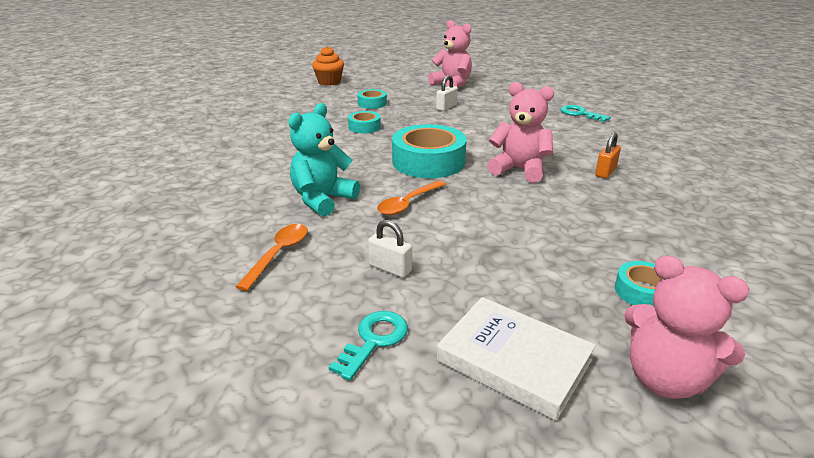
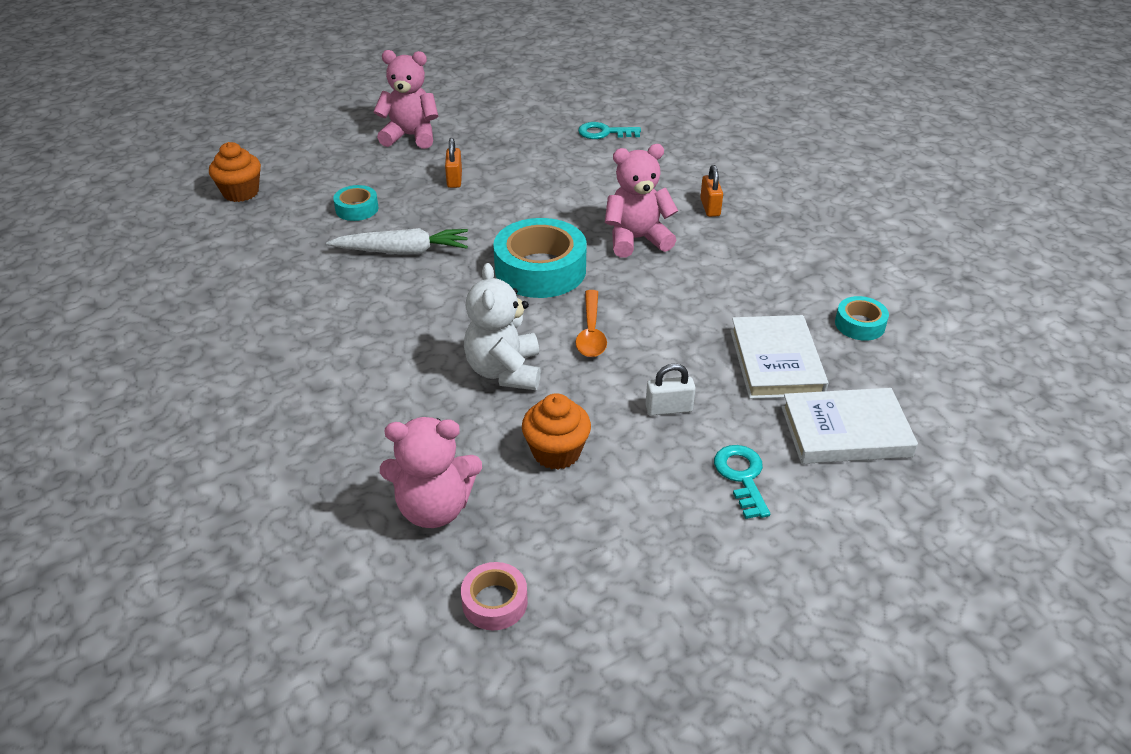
camera: 40 degrees left, 10 degrees up
orange spoon [236,224,308,291] -> orange cupcake [522,393,591,470]
turquoise teddy bear [288,103,360,217] -> white teddy bear [464,263,541,390]
turquoise tape [348,111,381,134] -> white carrot [326,228,468,254]
white padlock [436,75,458,111] -> orange padlock [445,138,462,188]
pink teddy bear [624,255,749,399] -> pink teddy bear moved to [380,417,482,528]
none -> pink tape [461,562,528,631]
none -> white book [730,315,828,399]

